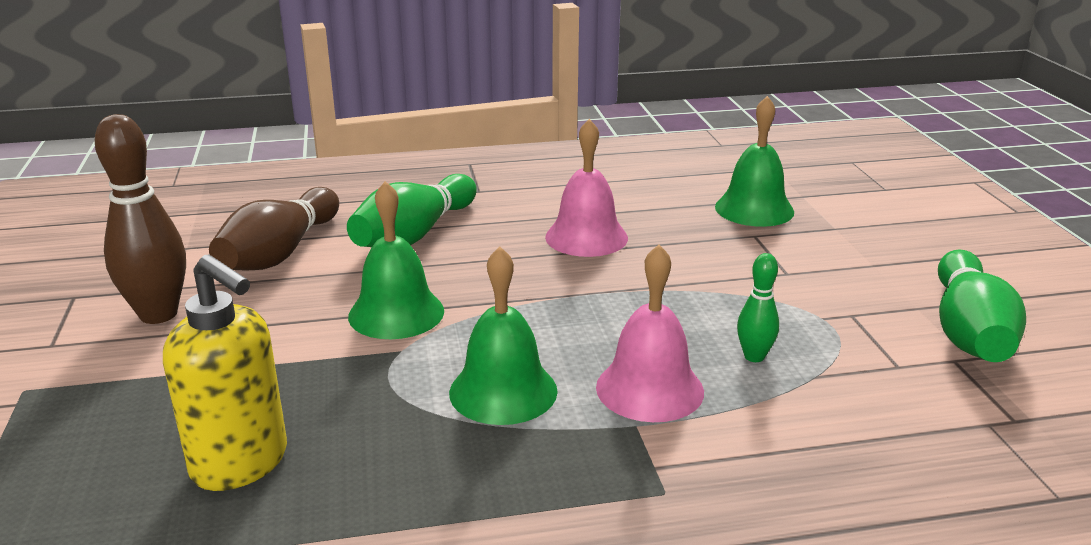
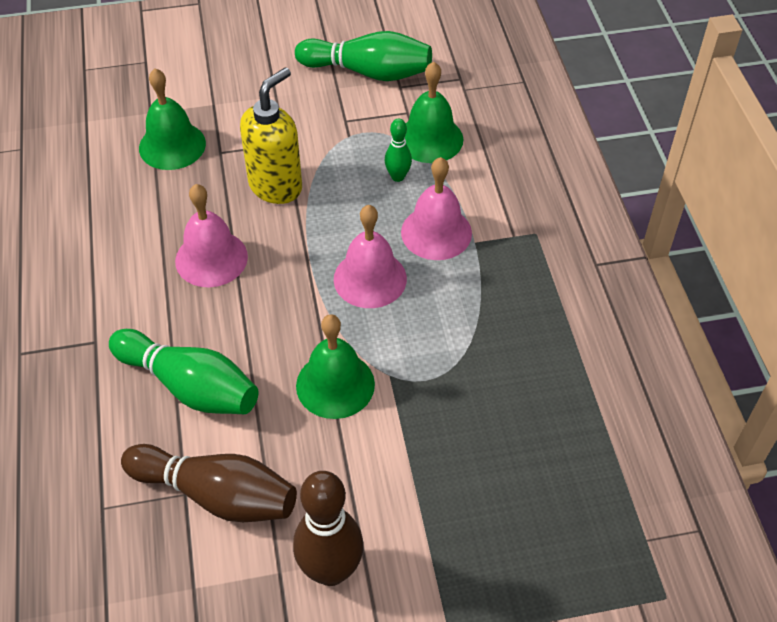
camera: 90 degrees left, 25 degrees up
yellow soap dispenser [163,255,287,491] -> yellow soap dispenser moved to [240,67,302,204]
green bell [449,246,558,425] -> green bell moved to [405,62,463,163]
none -> pink bell [334,205,407,308]

